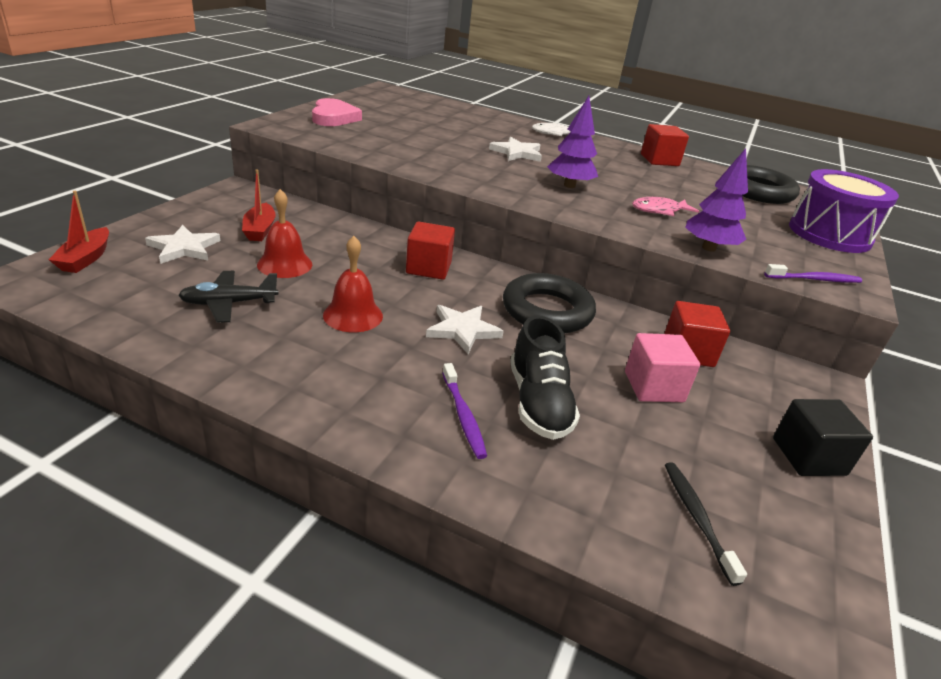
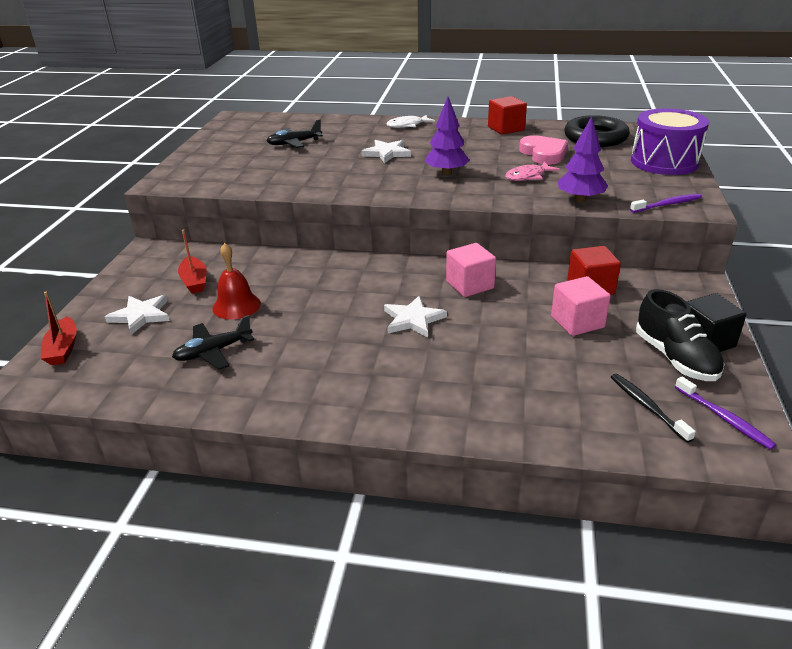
camera: 10 degrees left, 0 degrees up
pink heart [312,98,362,126] -> pink heart moved to [519,135,568,165]
red bell [323,236,383,332] -> none
red cube [406,221,455,280] -> none
purple toothbrush [442,363,487,459] -> purple toothbrush moved to [675,376,776,450]
black ring [503,273,596,333] -> pink cube [446,243,496,297]
black shoe [510,316,580,440] -> black shoe moved to [636,289,724,381]
none -> black plane [267,119,323,148]

